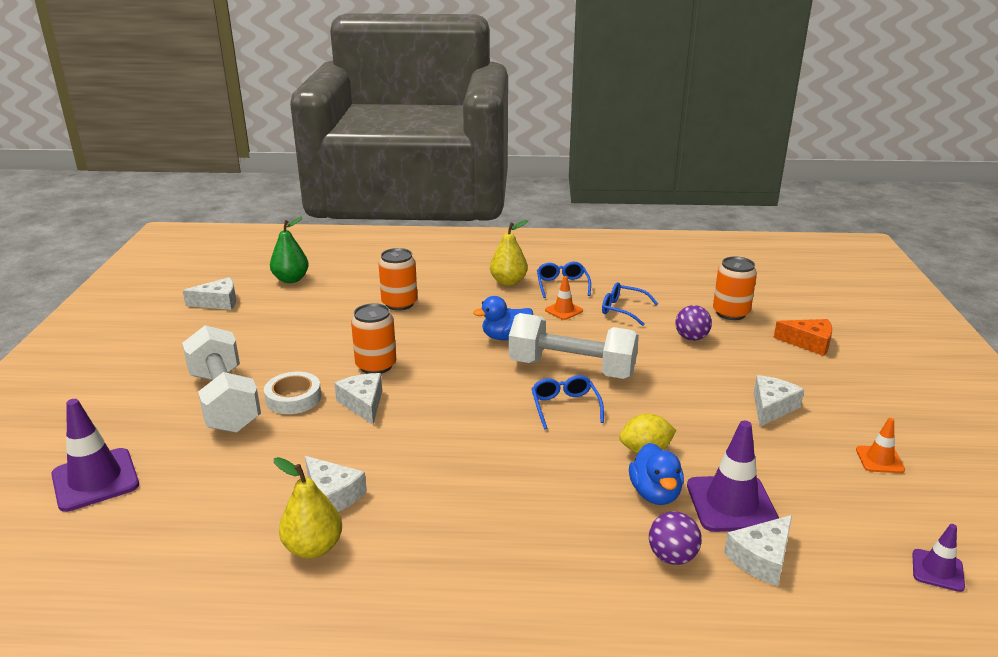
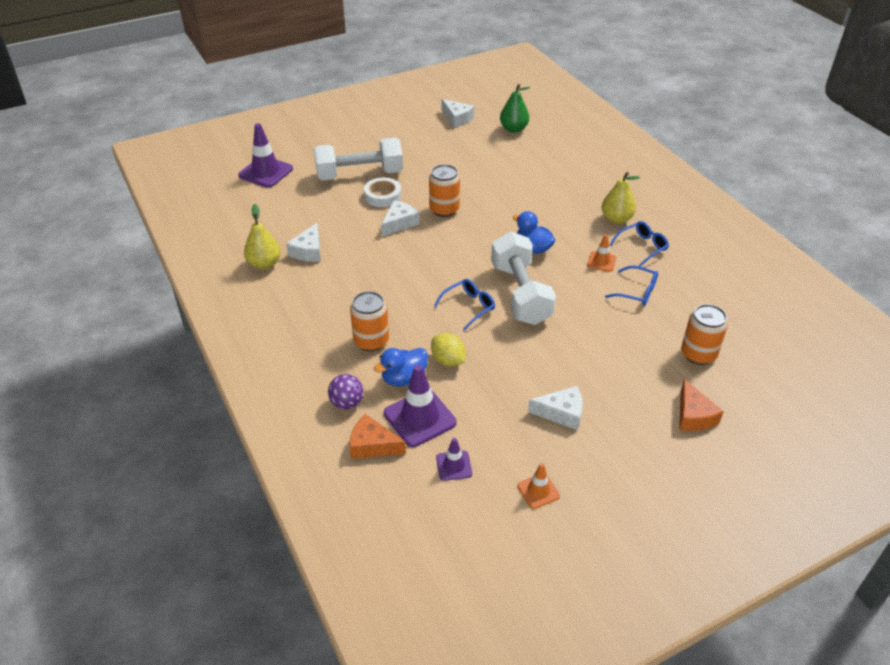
camera: 60 degrees right, 15 degrees up
white dumbbell [182,325,261,433] -> white dumbbell turned 45 degrees clockwise [314,138,403,180]
orange can [379,248,417,311] -> orange can moved to [350,291,389,351]
blue glasses [602,282,658,326] -> blue glasses turned 120 degrees clockwise [605,265,658,306]
purple ball [676,305,712,341] -> none
white cheese [724,515,792,586] -> orange cheese [349,414,406,459]
purple traffic cone [912,524,965,592] -> purple traffic cone moved to [436,438,472,481]

